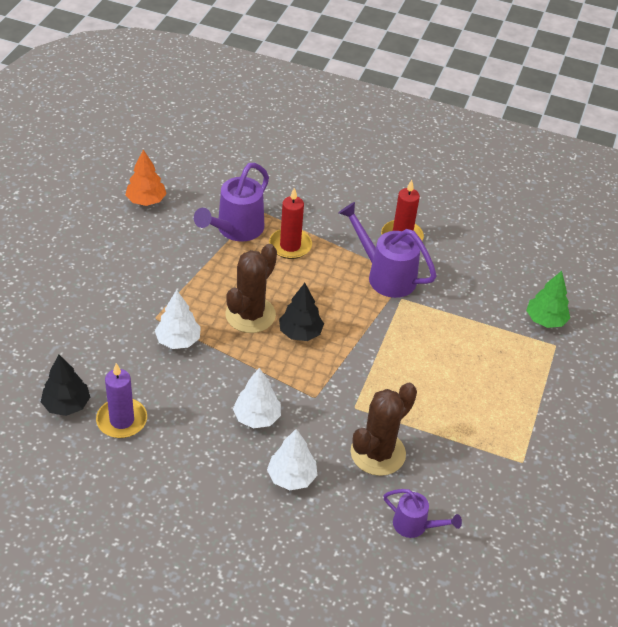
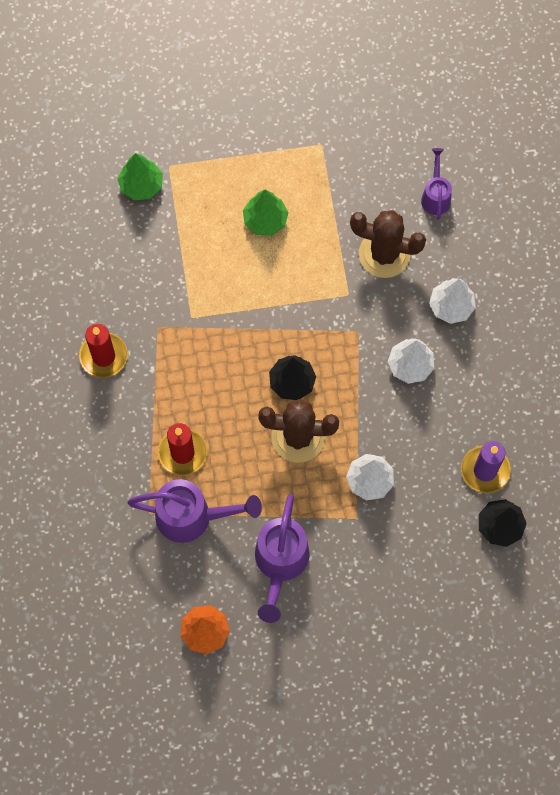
camera: 115 degrees left, 25 degrees up
purple watering can [339,202,436,298] -> purple watering can moved to [255,494,310,623]
none -> green tree [243,190,289,236]

